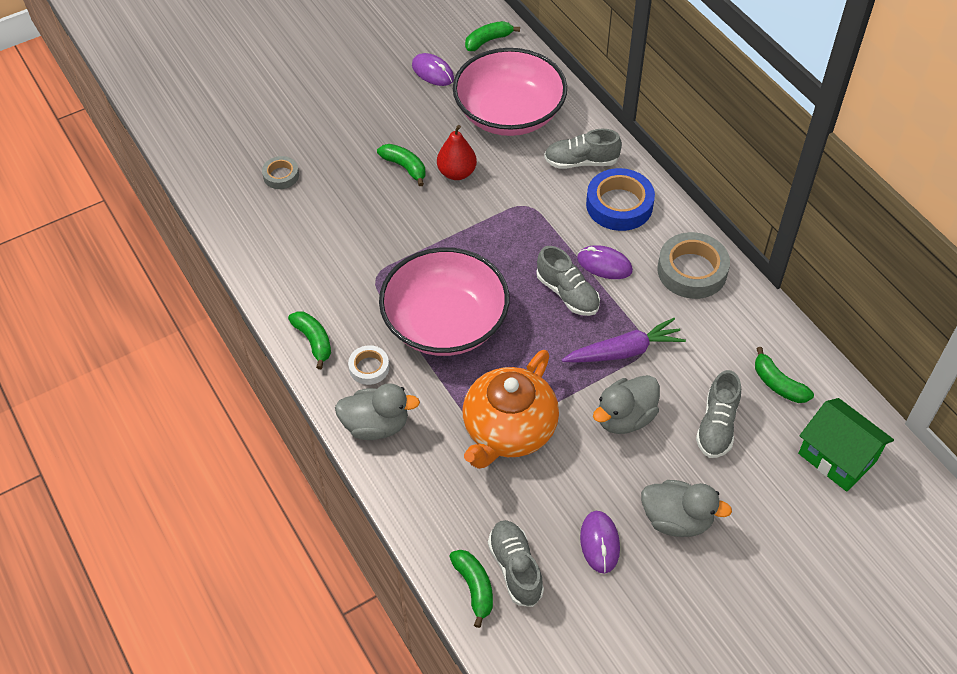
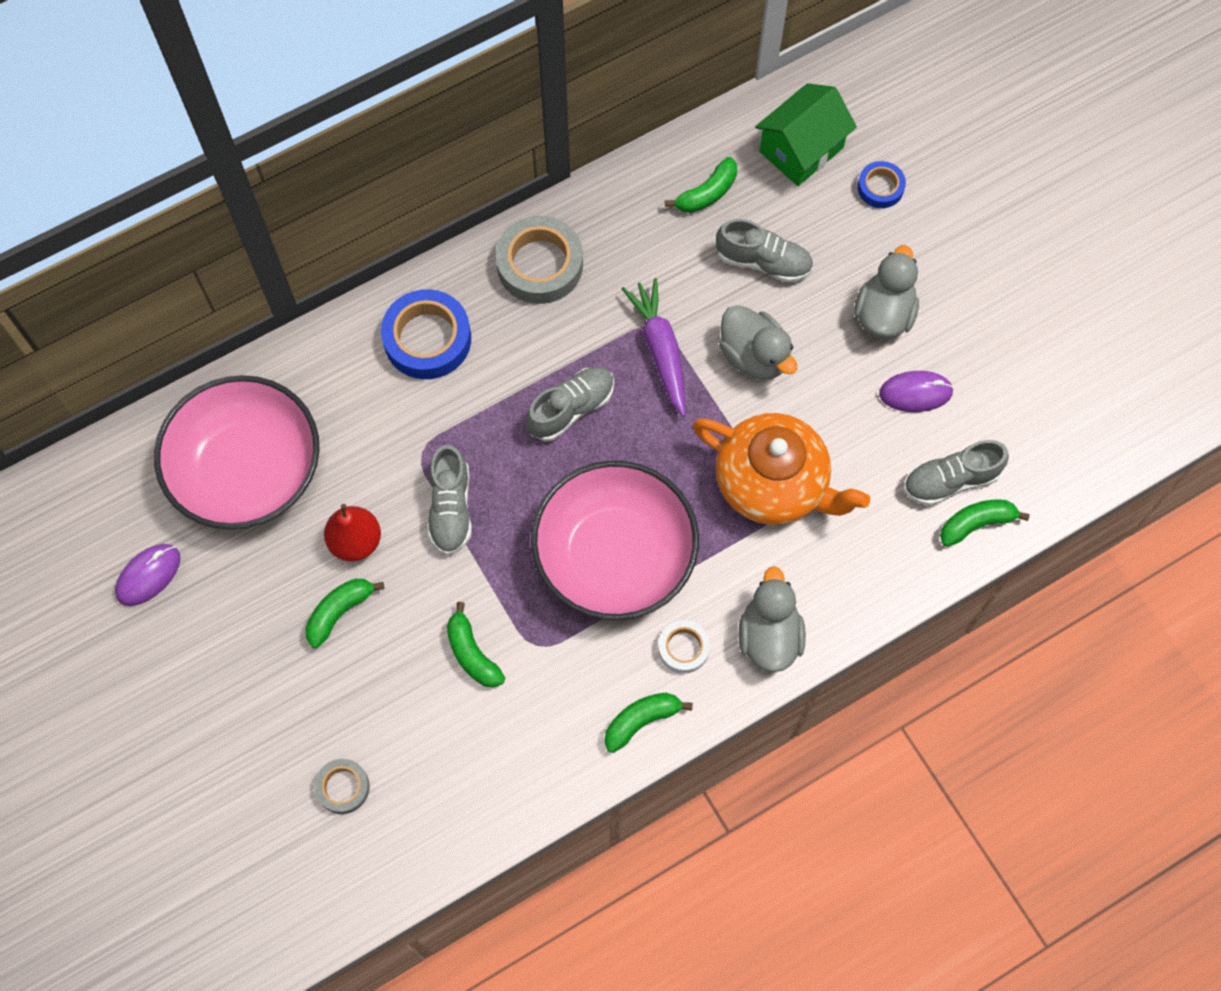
camera: 90 degrees left, 15 degrees up
green banana [465,21,520,51] -> green banana moved to [447,602,505,688]
grey shoe [544,129,622,169] -> grey shoe moved to [427,445,472,555]
purple mouse [577,245,633,279] -> none
none -> blue tape [857,161,906,208]

